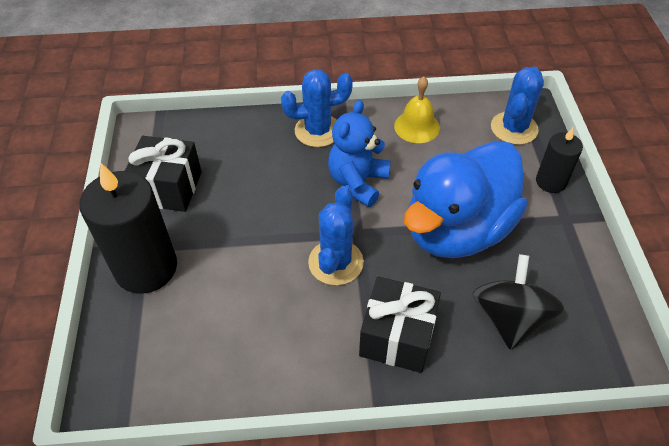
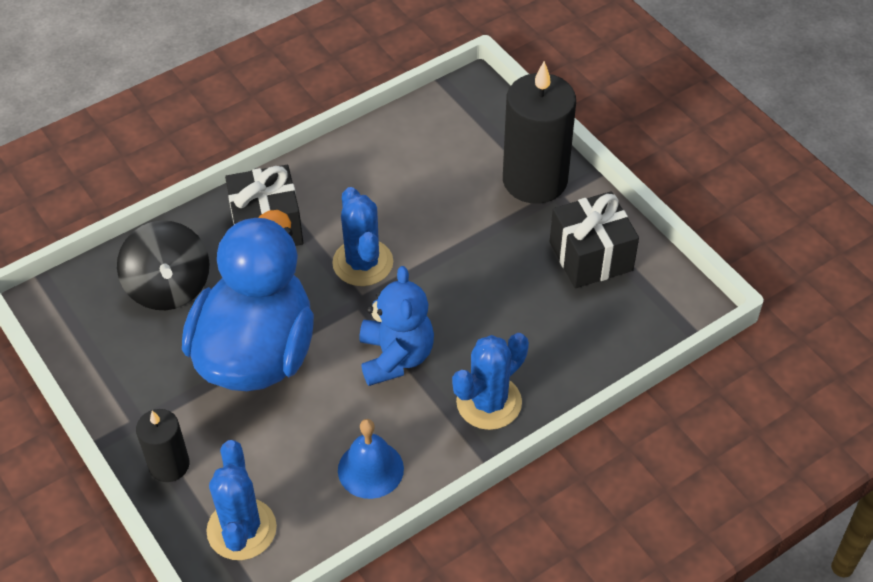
camera: 150 degrees right, 0 degrees up
yellow bell [394,77,440,143] -> blue bell [338,419,404,499]

